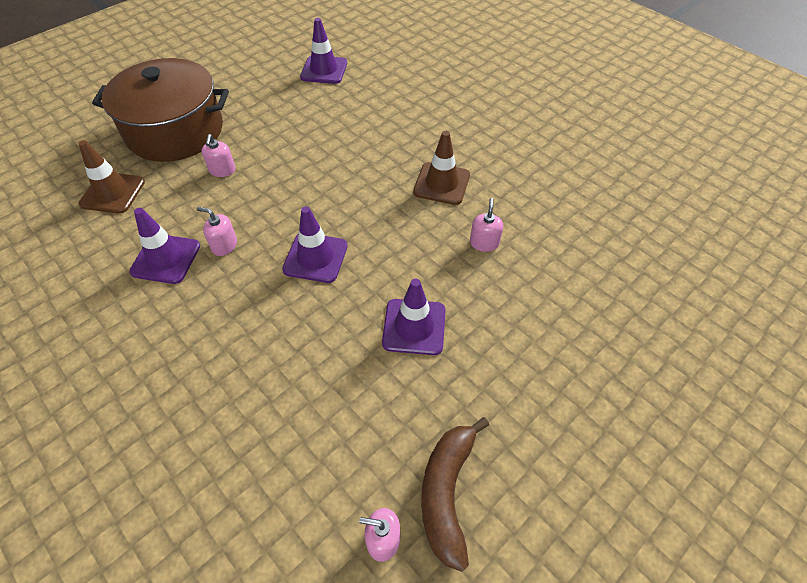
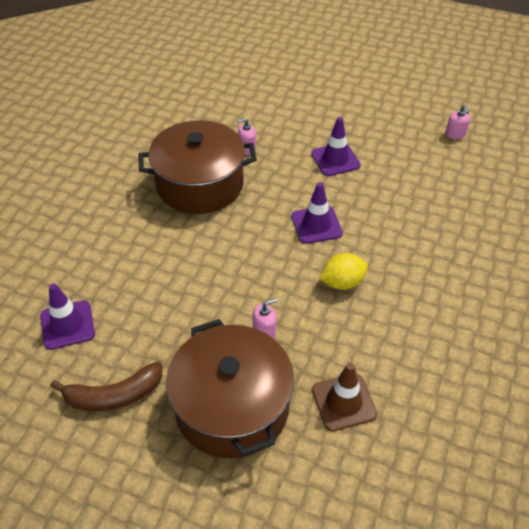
camera: 115 degrees left, 5 degrees down
purple traffic cone [129,208,200,284] -> none
pink soap dispenser [197,207,237,256] -> yellow lemon [319,253,368,290]
brown traffic cone [413,131,470,205] -> brown pot [138,120,257,214]
brown banana [421,417,489,572] -> brown banana moved to [50,361,162,411]

